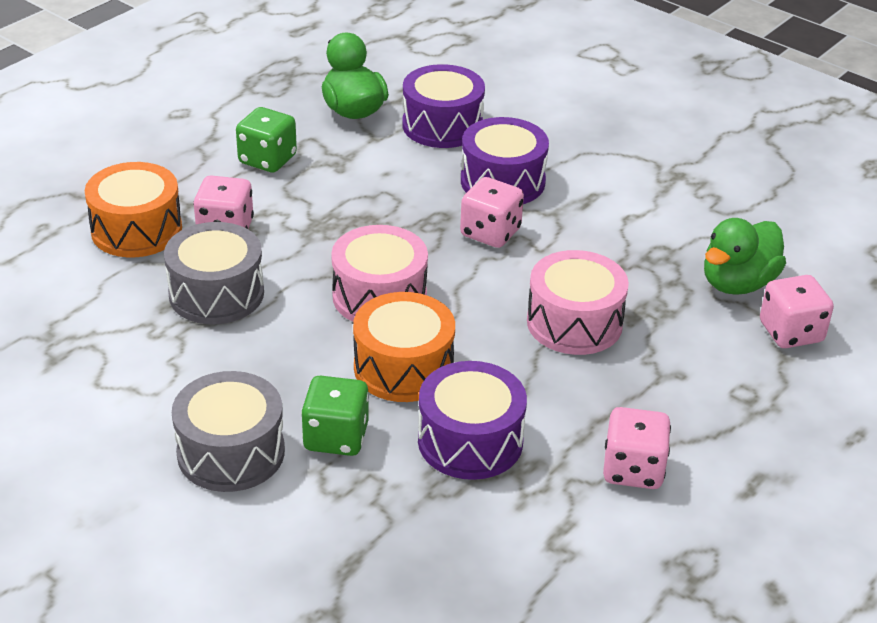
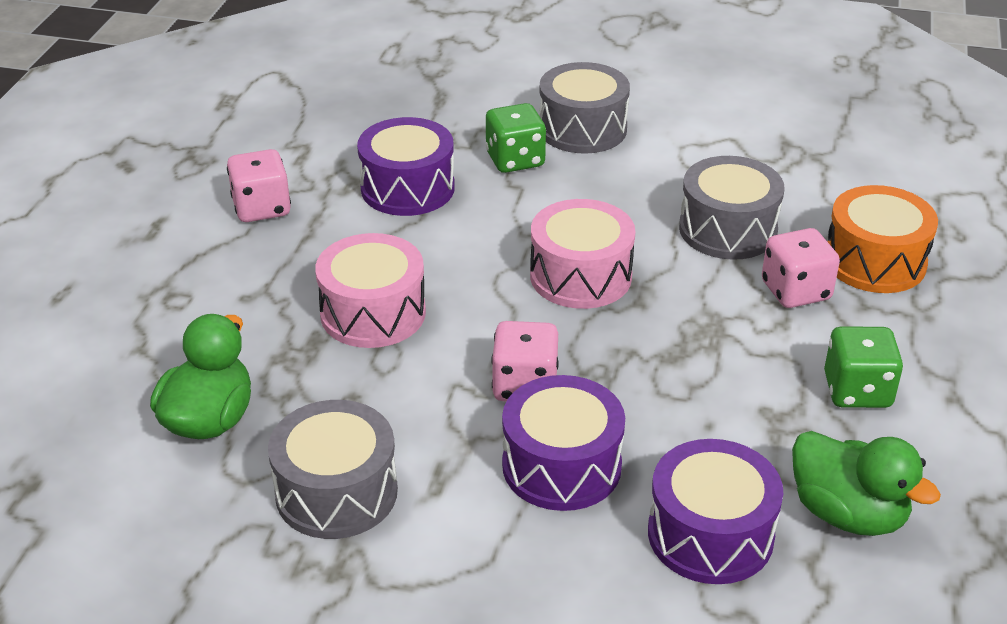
camera: 155 degrees right, 0 degrees up
orange drum [353,292,455,402] -> none
pink dice [760,275,834,348] -> none
none -> grey drum [268,400,398,539]

